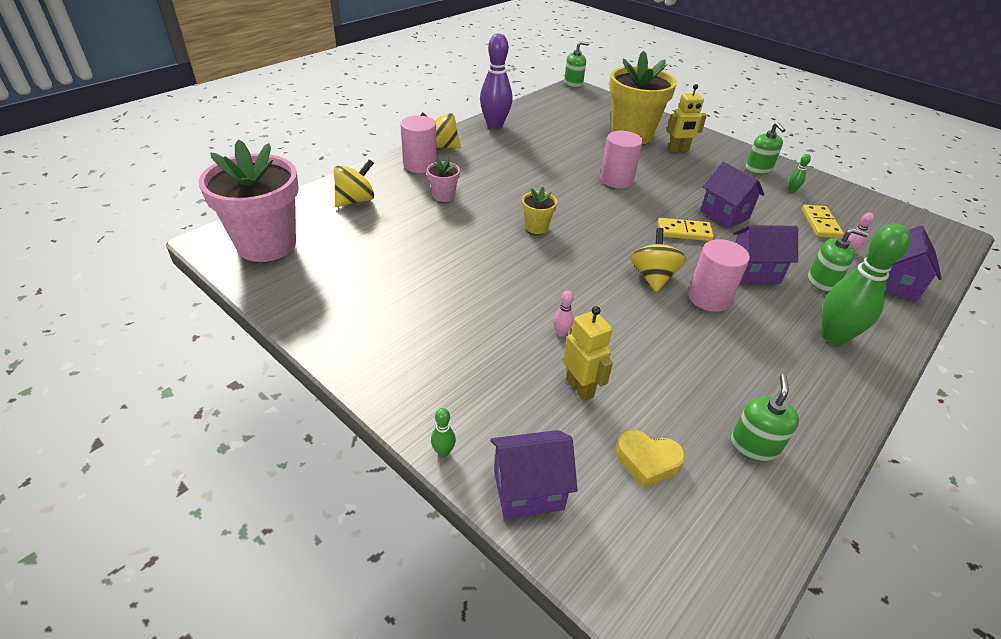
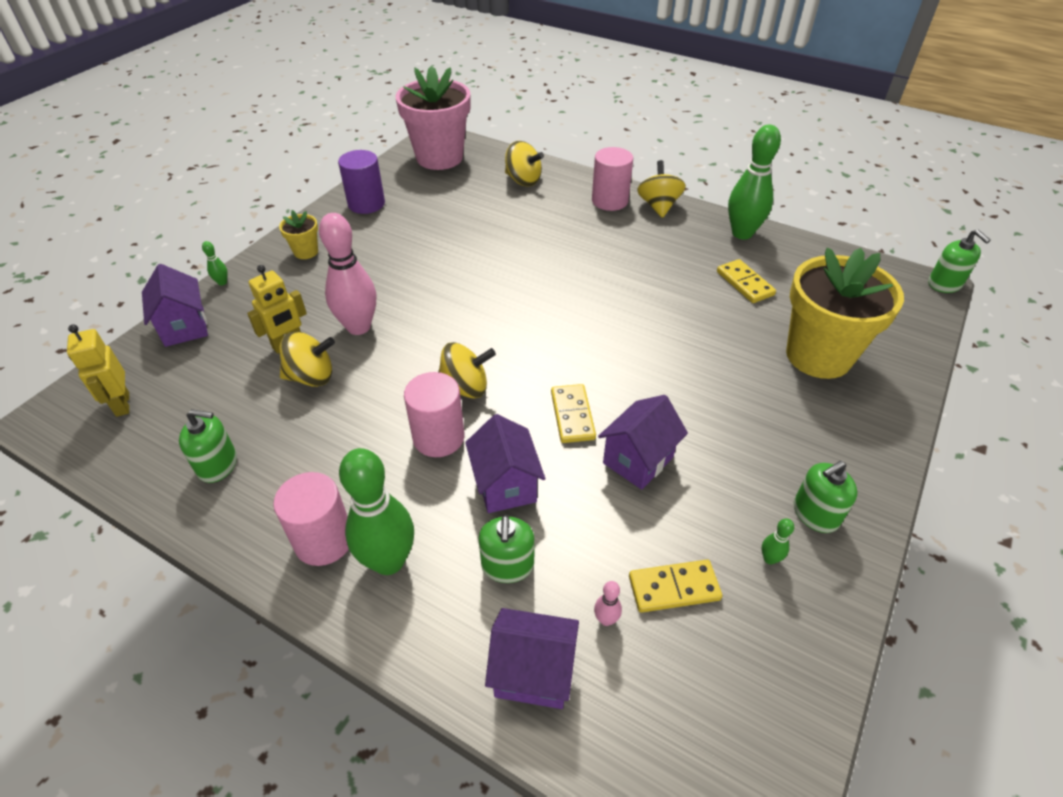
camera: 80 degrees right, 5 degrees up
pink flower pot [427,157,460,202] -> none
purple bowling pin [480,33,513,129] -> green bowling pin [728,125,781,239]
yellow flower pot [522,187,557,234] -> yellow flower pot moved to [279,210,318,259]
pink bowling pin [554,290,574,336] -> pink bowling pin [319,213,376,335], size x2.50
pink cylinder [600,131,643,188] -> pink cylinder moved to [273,472,348,566]
yellow heart [615,430,685,488] -> none
yellow robot [667,84,707,152] -> yellow robot moved to [67,325,129,417]
none -> yellow spinning top [280,331,335,387]
none -> purple cylinder [338,150,385,214]
none -> yellow domino [717,259,776,303]

